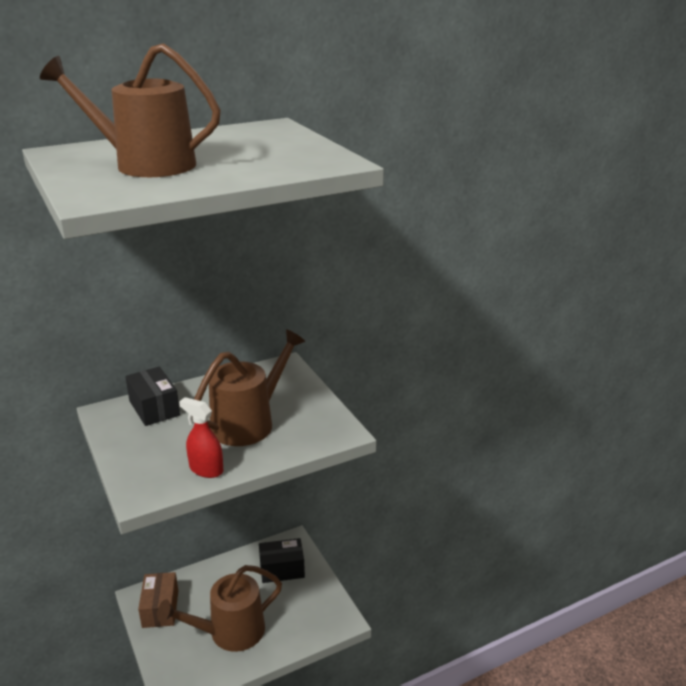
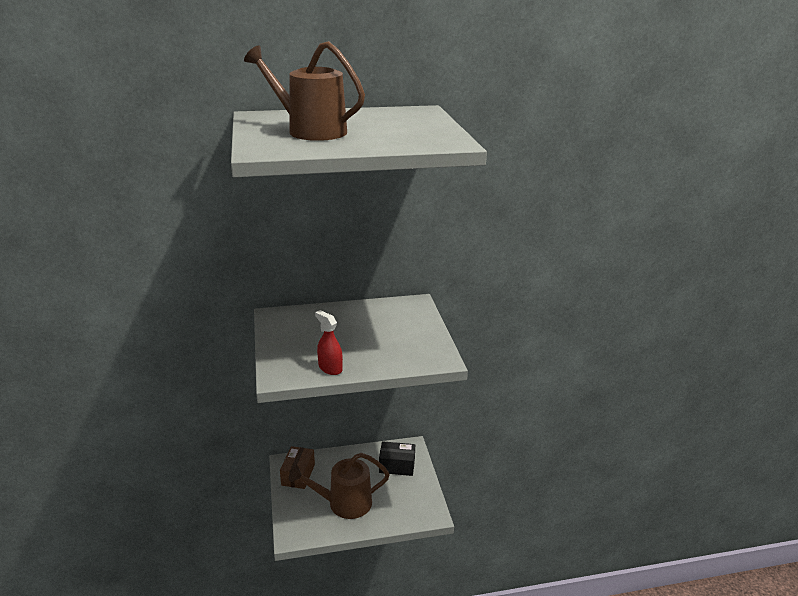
camera: 15 degrees right, 0 degrees up
black box [125,367,180,426] -> none
brown watering can [192,329,305,446] -> none

